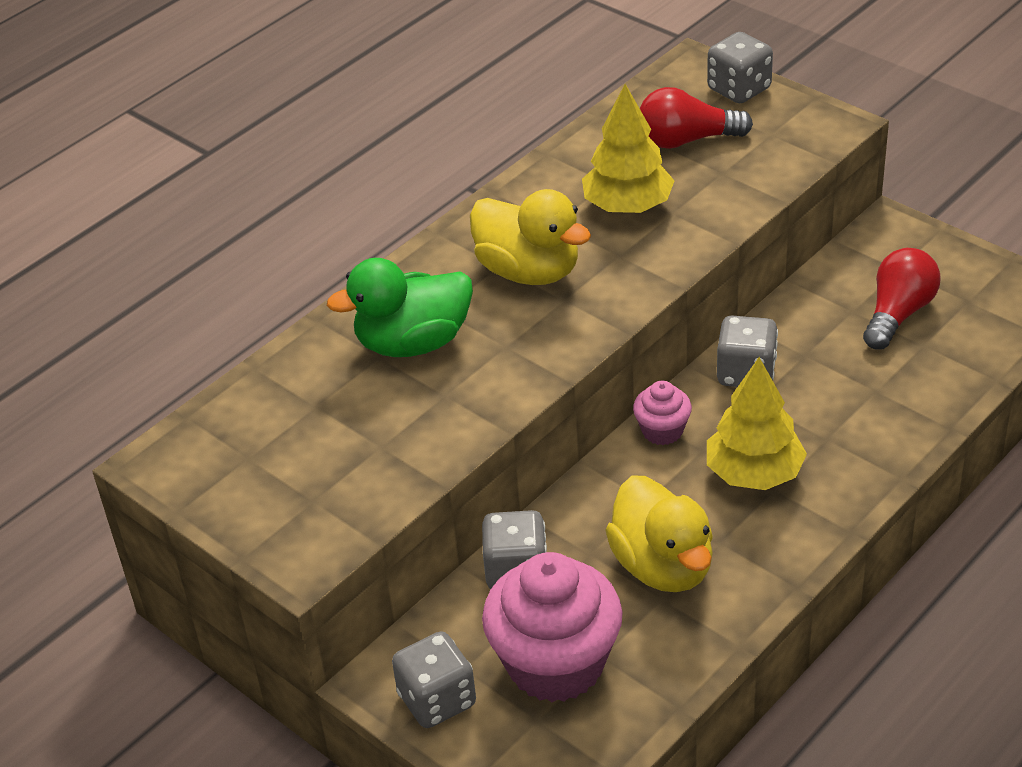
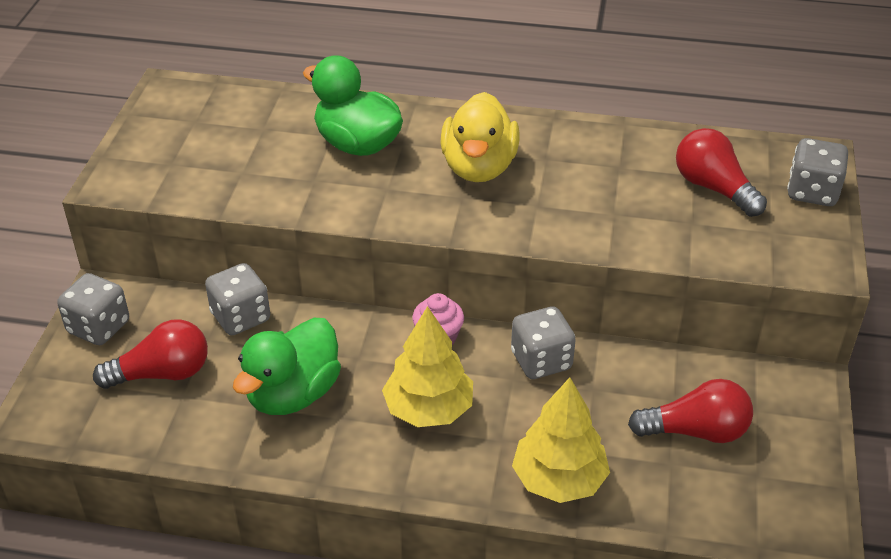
camera: 55 degrees right, 0 degrees up
pink cupcake [482,552,623,702] -> red light bulb [93,319,208,389]
yellow tree [582,84,674,213] -> yellow tree moved to [512,377,610,503]
yellow duck [605,475,713,592] -> green duck [233,318,341,415]

